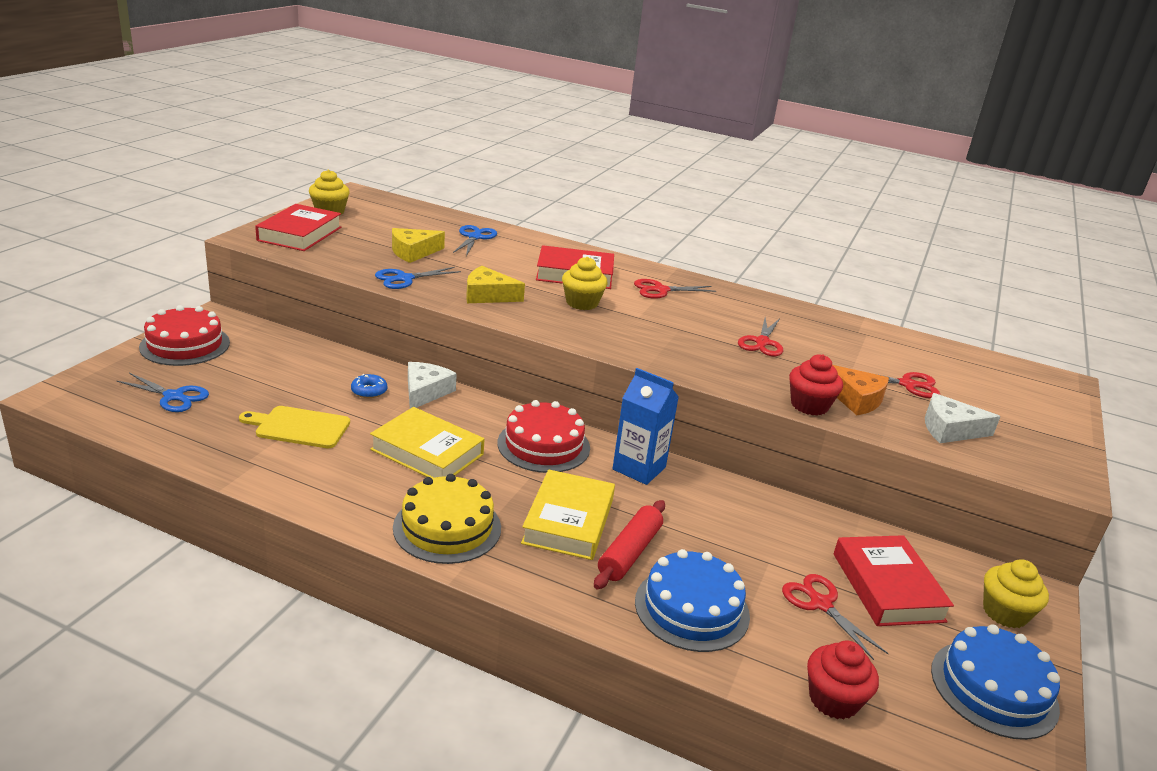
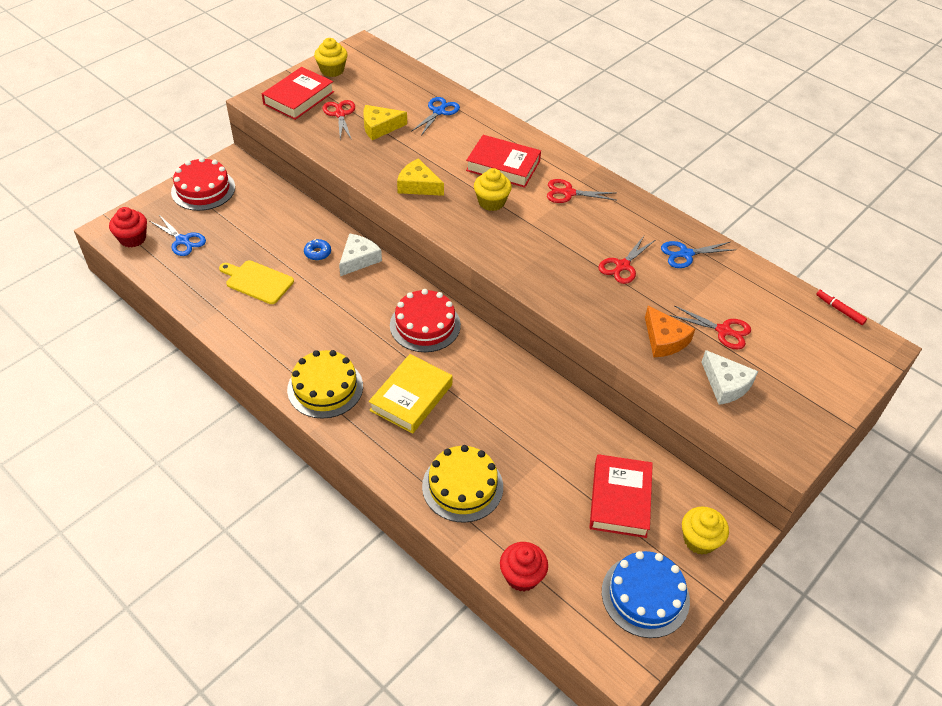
camera: 20 degrees right, 20 degrees up
yellow book [370,407,485,478] -> none
blue scissors [375,267,461,289] -> blue scissors moved to [661,241,735,268]
red rolling pin [594,500,665,590] -> none
blue carton [612,368,679,485] -> none
blue cake [635,549,750,652] -> yellow cake [422,445,503,523]
red scissors [782,574,889,660] -> red scissors moved to [322,100,355,140]
red cupcake [789,354,843,415] -> red cupcake moved to [109,207,147,248]
white cheese [925,393,1001,443] -> white cheese turned 150 degrees counterclockwise [702,350,758,405]
none -> red marker [816,290,867,325]

